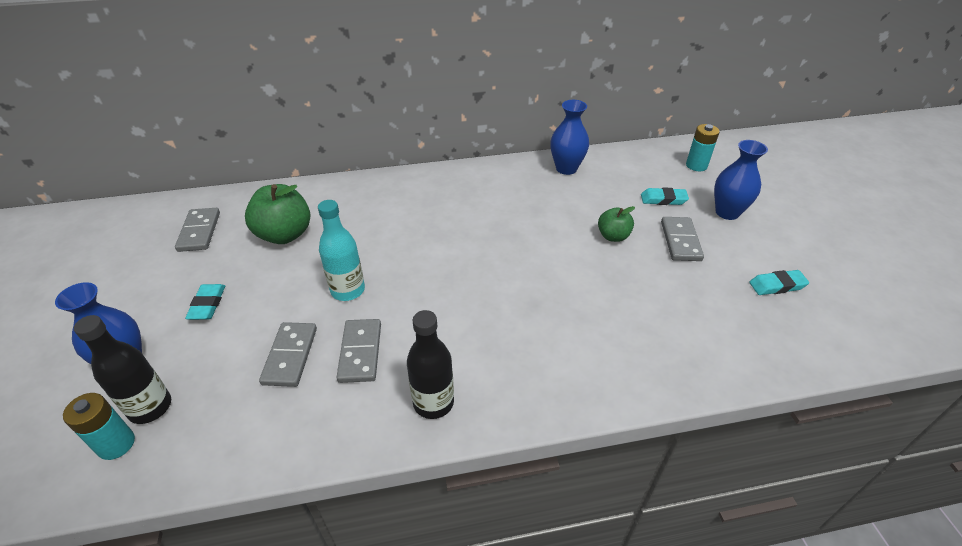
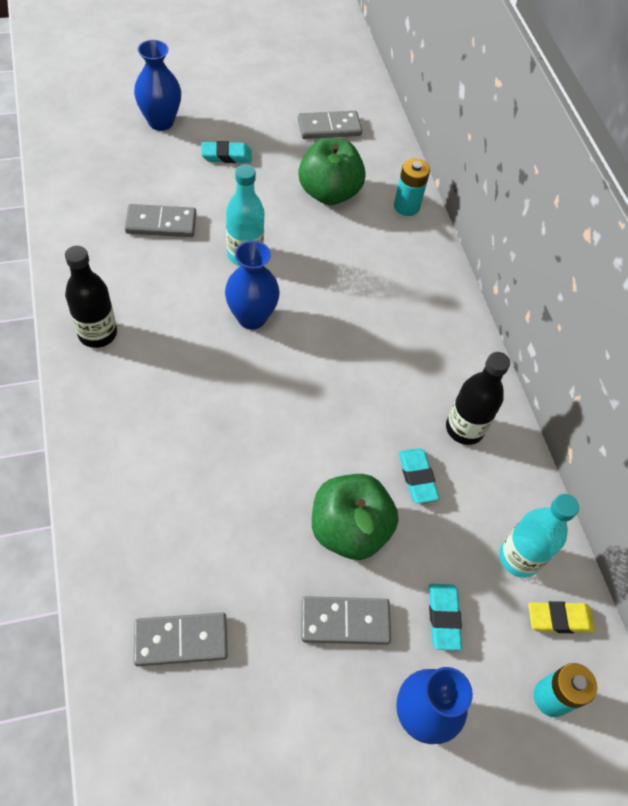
camera: 80 degrees right, 15 degrees up
turquoise battery [63,393,135,460] -> turquoise battery moved to [394,158,430,216]
black bottle [74,315,171,424] -> black bottle moved to [446,352,510,445]
grey domino [336,319,381,383] -> grey domino moved to [134,613,228,666]
blue vase [550,100,589,175] -> blue vase moved to [225,241,280,330]
green apple [598,206,635,242] -> green apple [312,474,398,560], size x1.73
turquoise eraser [749,270,809,295] -> turquoise eraser moved to [399,448,439,504]
none -> turquoise bottle [499,494,579,578]
none -> yellow eraser [528,601,595,633]

